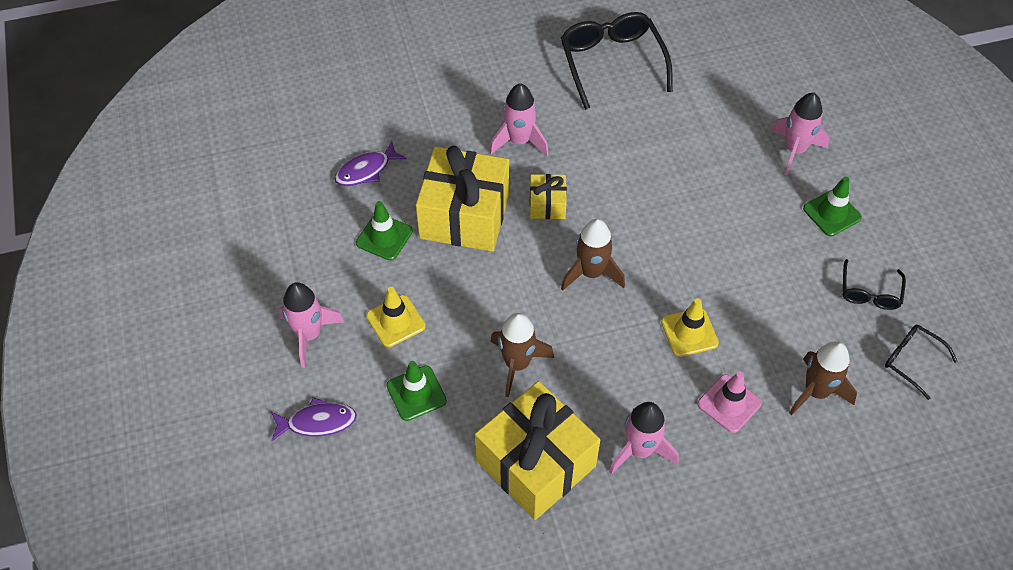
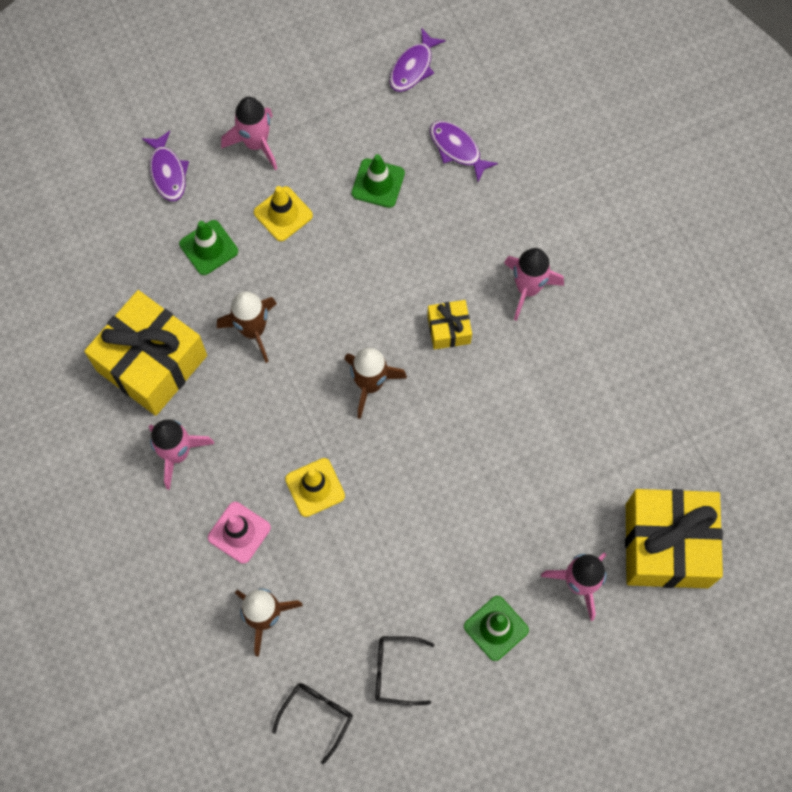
camera: 80 degrees right, 15 degrees up
yellow gift [416,146,509,252] -> yellow gift moved to [625,489,723,588]
black glasses [561,12,673,110] -> none
none -> purple fish [390,28,446,92]

